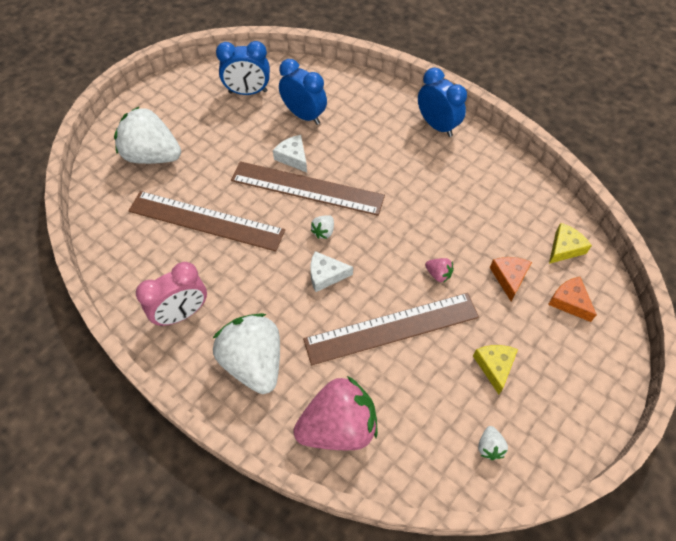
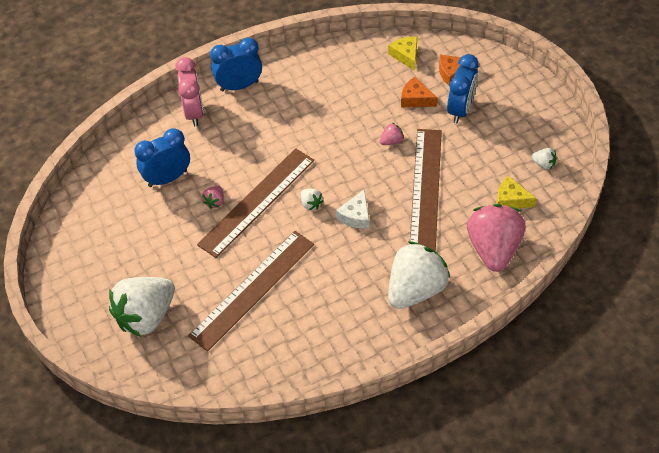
camera: 65 degrees left, 5 degrees down
pink clock [136,262,207,326] -> pink clock moved to [175,57,204,126]
white strawberry [213,313,280,394] -> white strawberry turned 135 degrees clockwise [388,241,450,309]
blue clock [216,41,270,95] -> blue clock moved to [447,54,479,123]
white cheese [273,135,307,172] -> pink strawberry [202,186,224,209]
yellow cheese [473,345,518,395] -> yellow cheese moved to [496,176,537,208]

